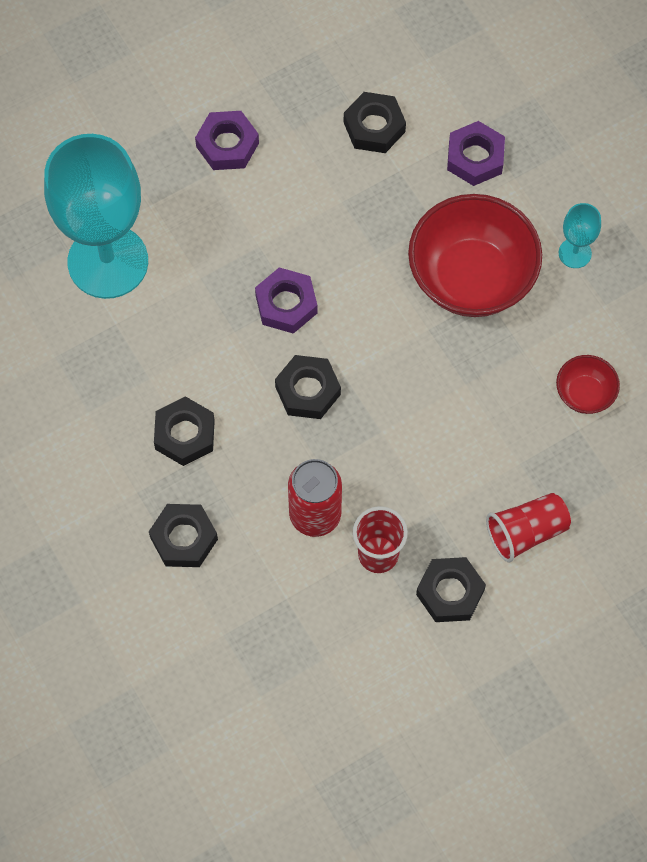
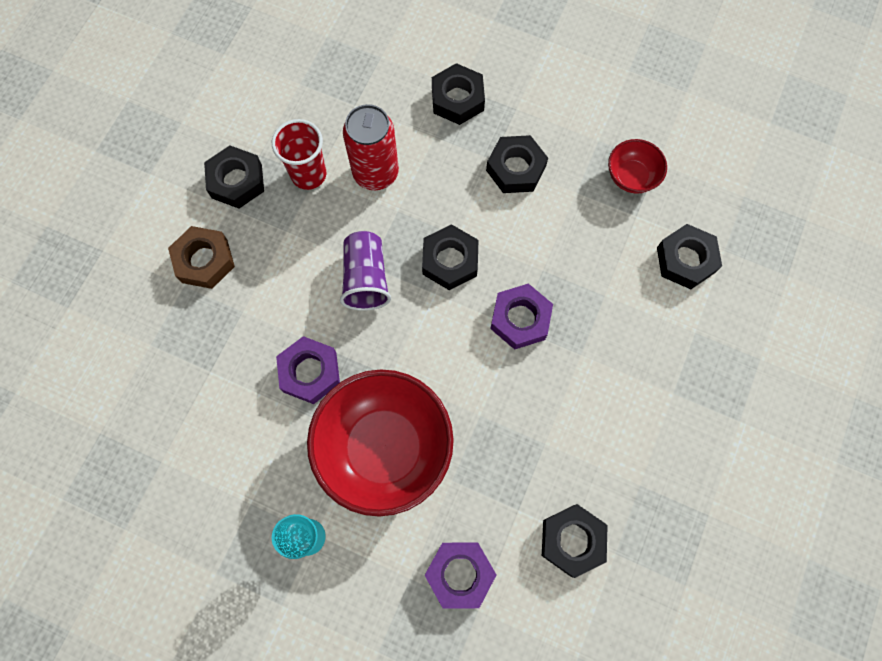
camera: 145 degrees right, 5 degrees up
turquoise goblet [44,134,148,299] -> black nut [657,224,722,289]
purple nut [195,111,259,170] -> purple nut moved to [276,336,340,404]
red cup [486,493,571,563] -> brown nut [168,226,235,289]
red bowl [556,355,620,414] -> red bowl moved to [608,139,667,194]
none -> purple cup [340,231,391,311]

